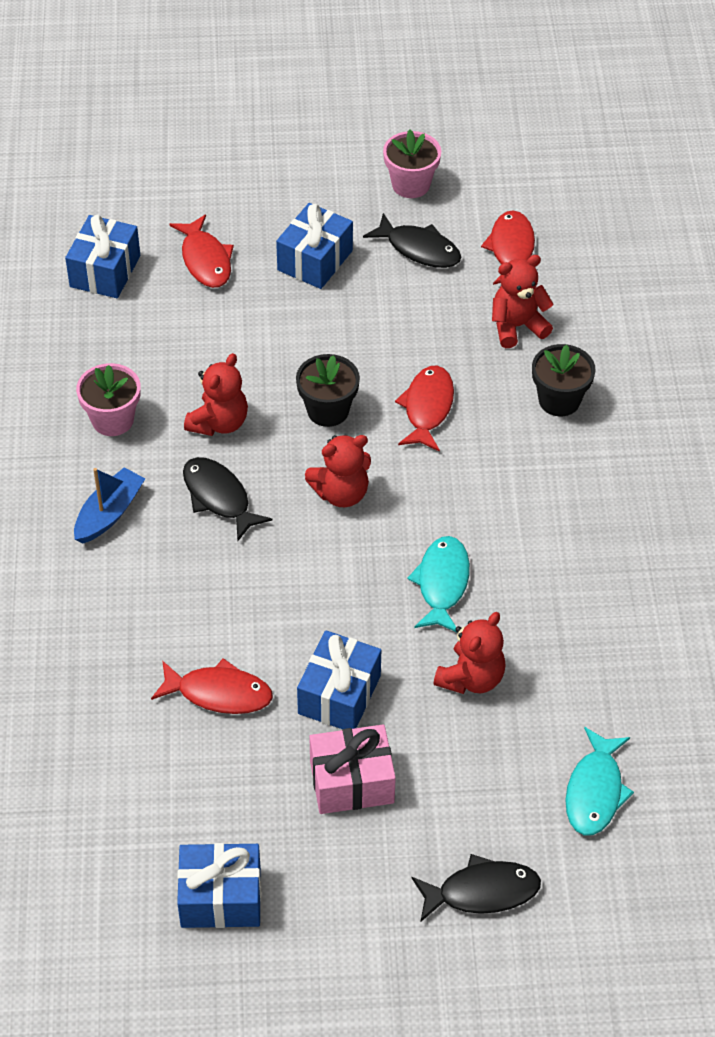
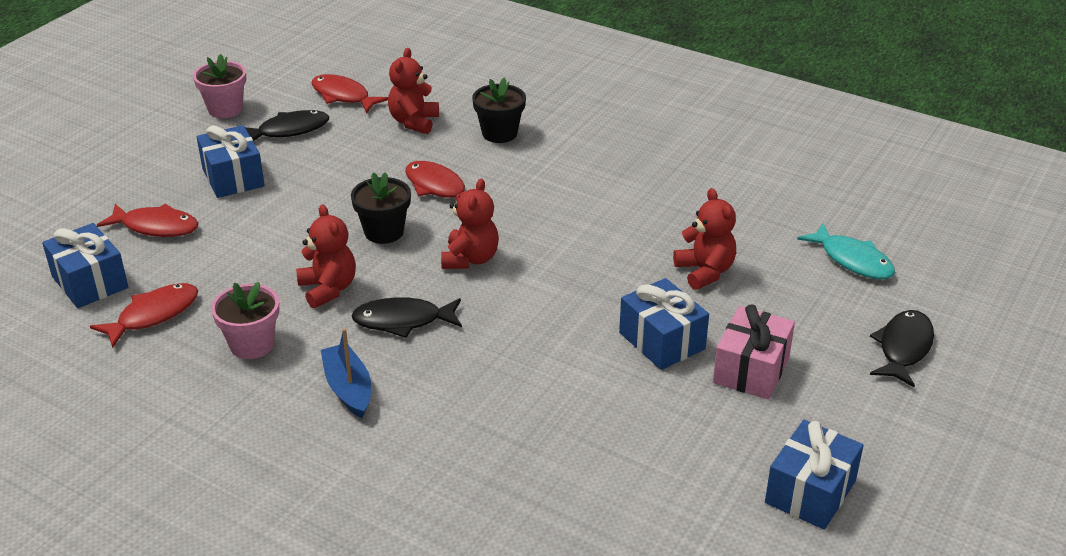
camera: 55 degrees left, 15 degrees down
red fish [151,658,273,714] -> red fish moved to [90,283,198,348]
turquoise fish [407,536,470,632] -> none

